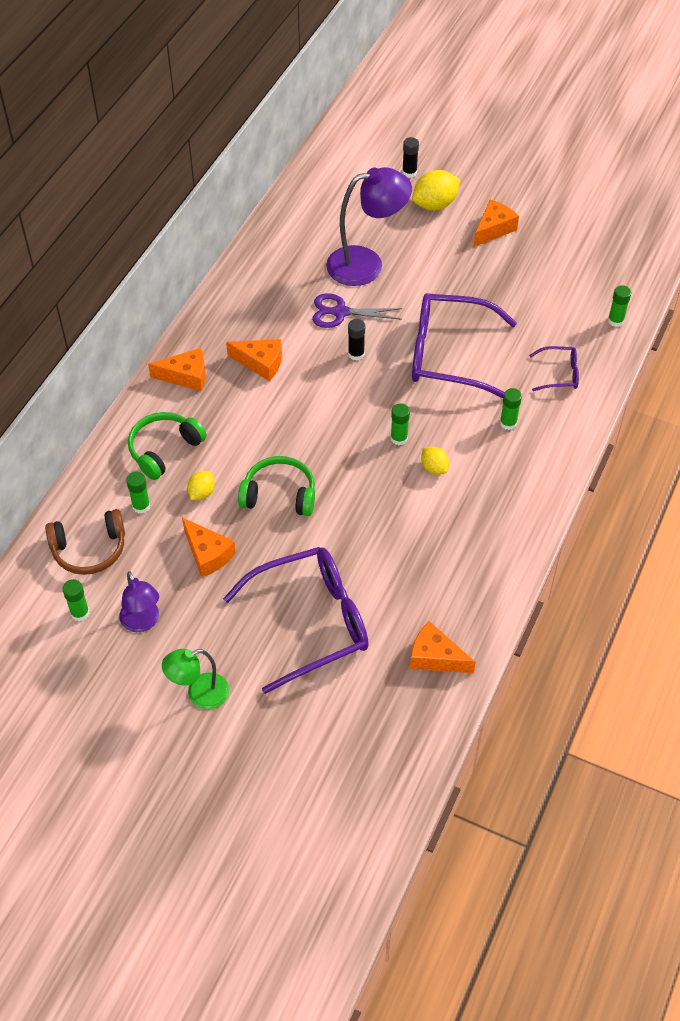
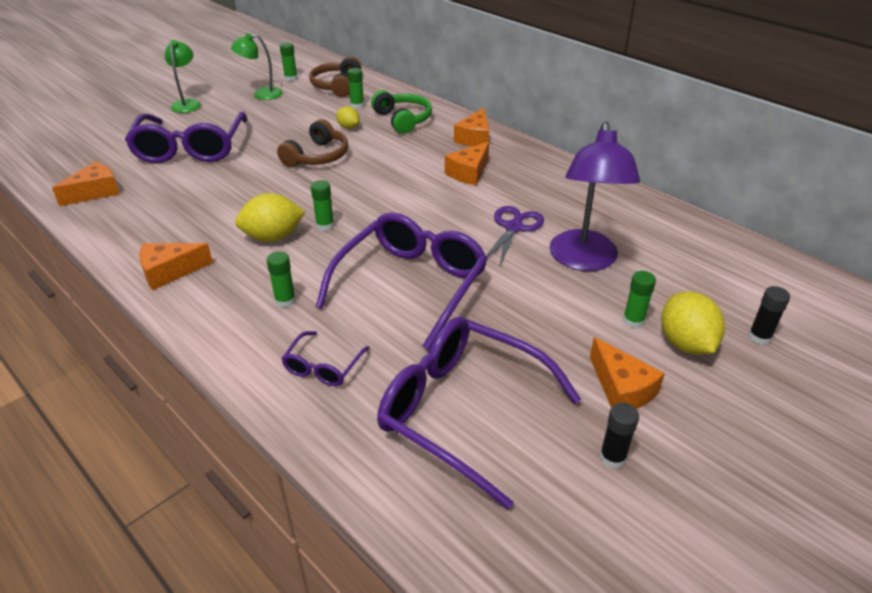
camera: 110 degrees right, 15 degrees down
purple lamp [119,571,159,632] -> green lamp [231,33,283,100]
orange cheese [182,518,236,577] -> orange cheese moved to [139,243,213,290]
green headphones [238,456,315,516] -> brown headphones [277,119,348,167]
black glue stick [348,319,365,361] -> black glue stick moved to [600,403,639,469]
yellow lemon [421,447,449,475] -> yellow lemon [235,193,305,242], size x1.73
green glue stick [608,285,631,327] -> green glue stick moved to [623,271,656,328]
none -> purple glasses [377,317,581,509]

